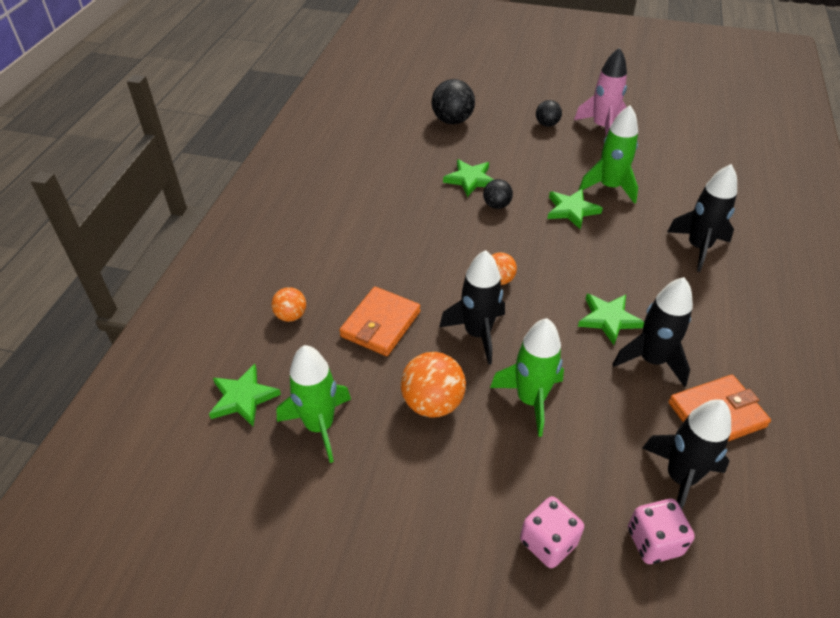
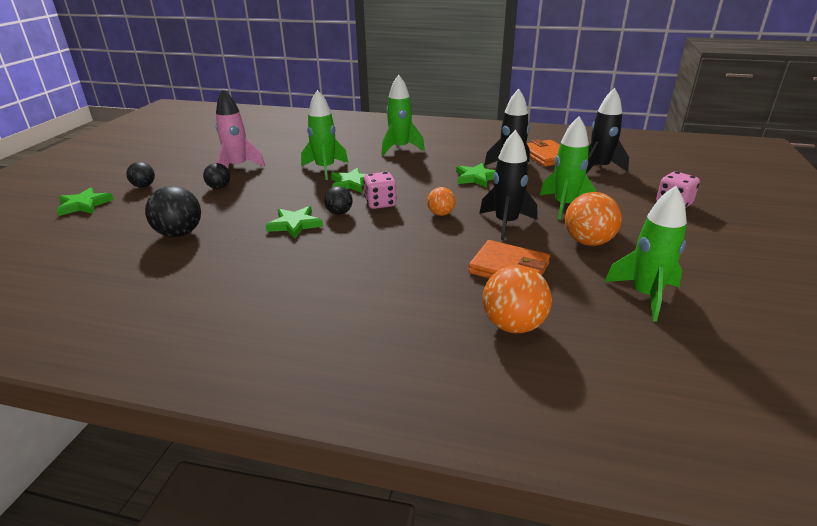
camera: 90 degrees left, 15 degrees down
green star [209,364,281,426] -> green star moved to [56,187,114,216]
orange ball [271,287,306,322] -> orange ball [483,266,552,333], size x1.68
pink dice [628,499,695,564] -> pink dice moved to [363,172,397,209]
black rocket [667,164,737,272] -> green rocket [382,75,425,156]
none -> black ball [126,162,155,187]

